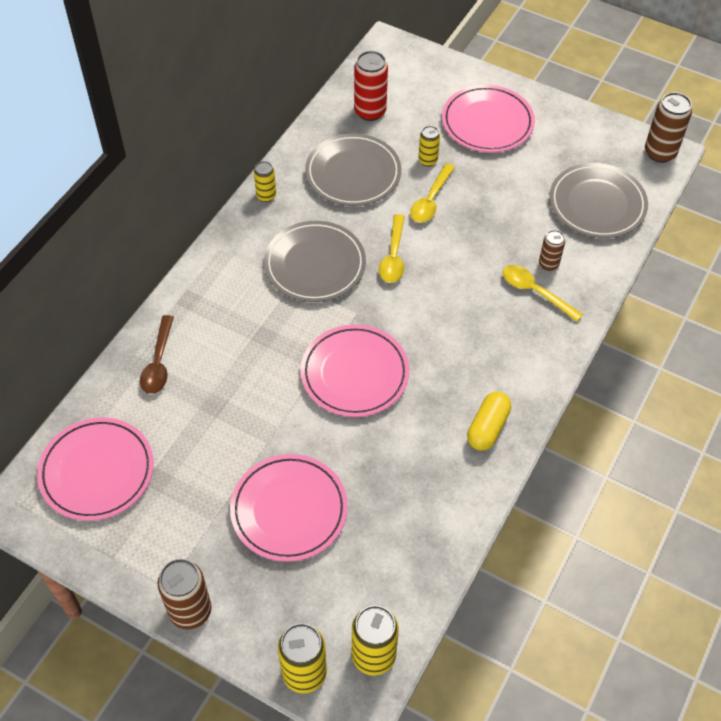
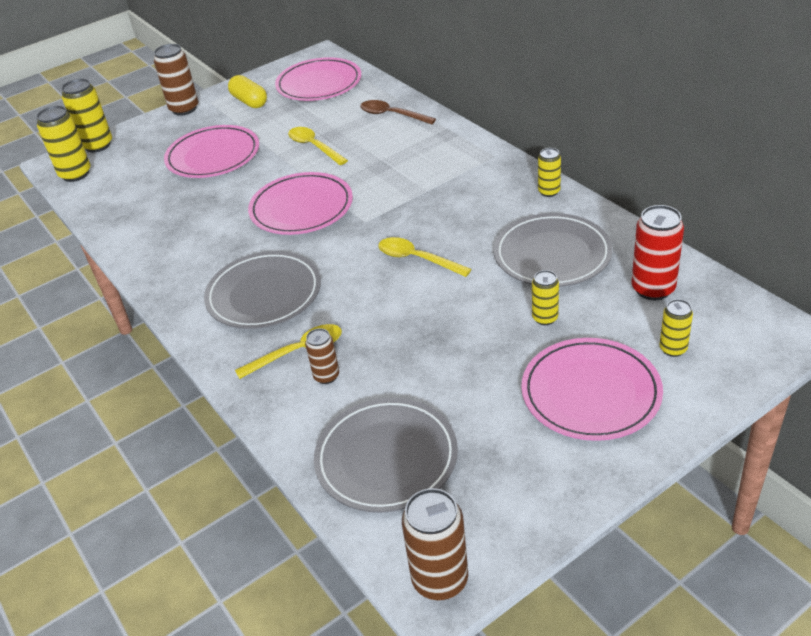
camera: 120 degrees right, 15 degrees down
grey plate [264,221,366,302] -> grey plate moved to [204,251,321,329]
yellow spoon [410,163,455,223] -> yellow spoon moved to [288,127,348,165]
yellow capsule [467,391,511,451] -> yellow capsule moved to [228,75,267,108]
none -> yellow can [659,299,693,357]

